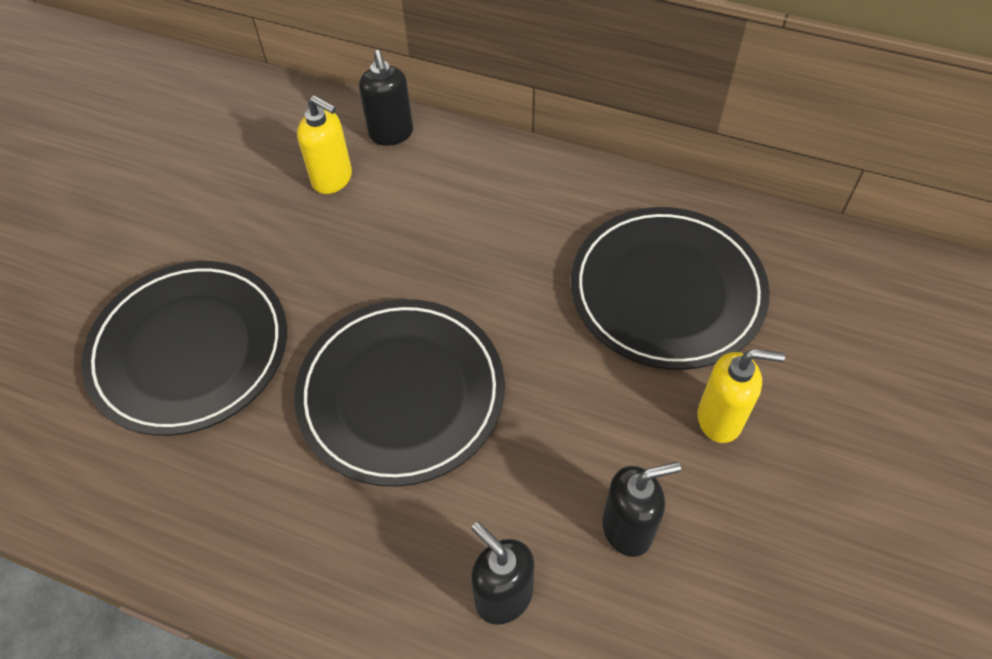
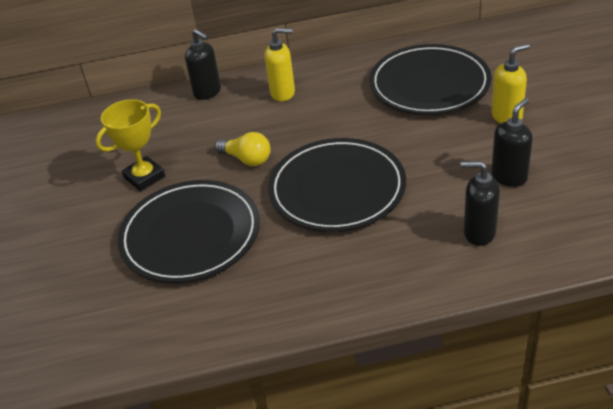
camera: 30 degrees left, 15 degrees down
yellow soap dispenser [297,95,352,194] -> yellow soap dispenser moved to [264,28,295,101]
none -> yellow trophy [96,99,165,191]
none -> yellow light bulb [215,132,270,166]

